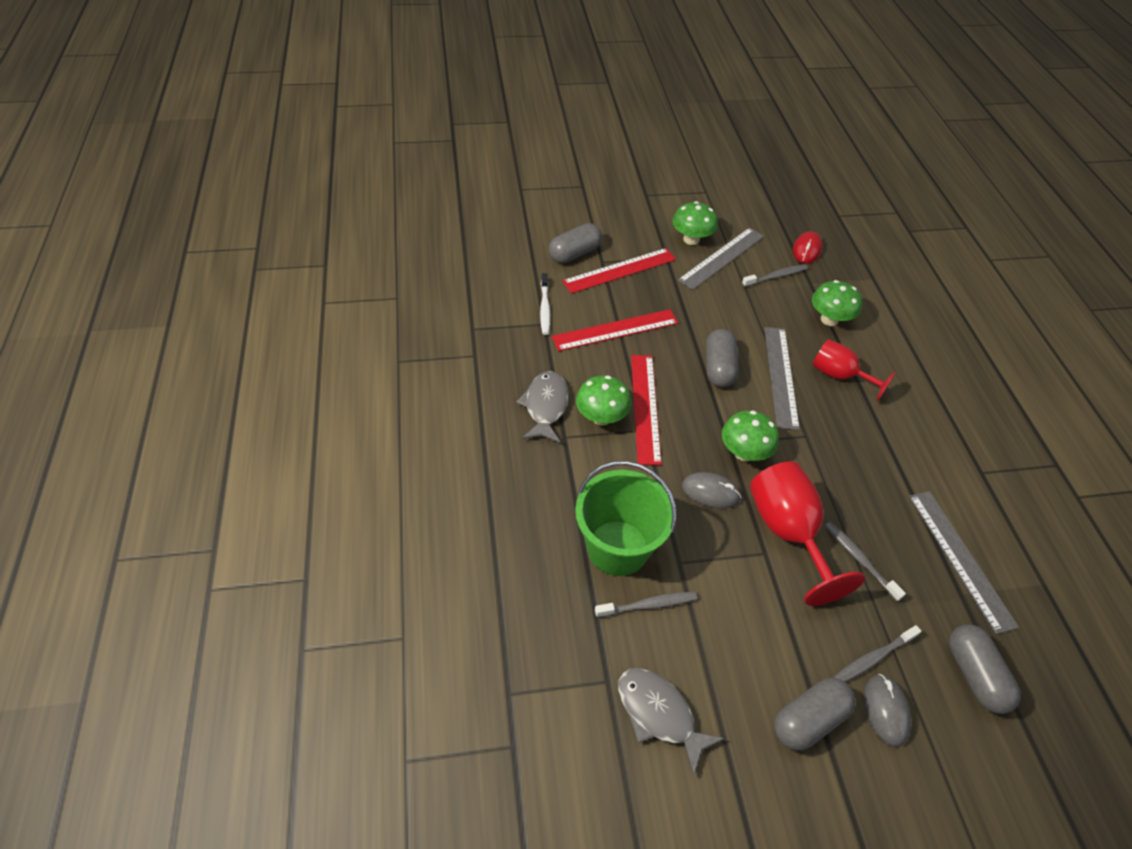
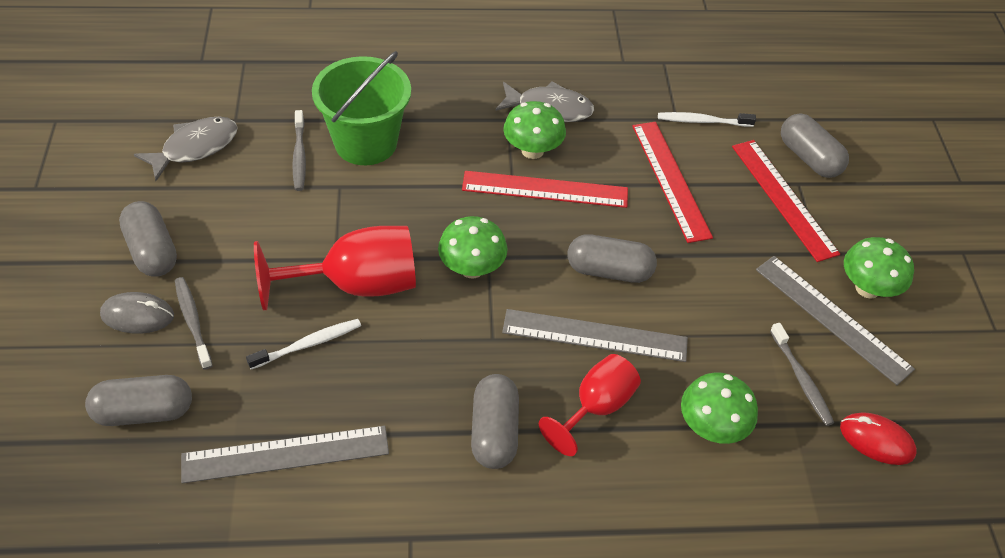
camera: 95 degrees right, 0 degrees up
grey mouse [682,472,741,508] -> none
grey toothbrush [825,522,906,601] -> white toothbrush [246,319,361,369]
none -> grey capsule [471,374,519,469]

